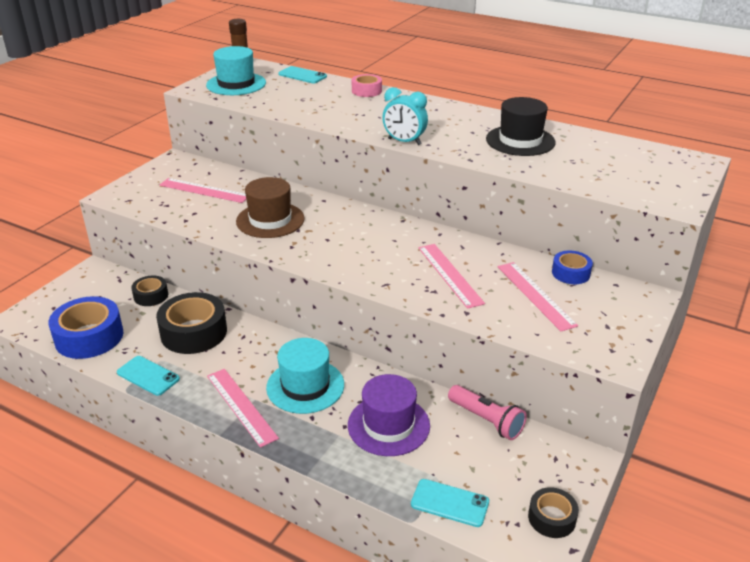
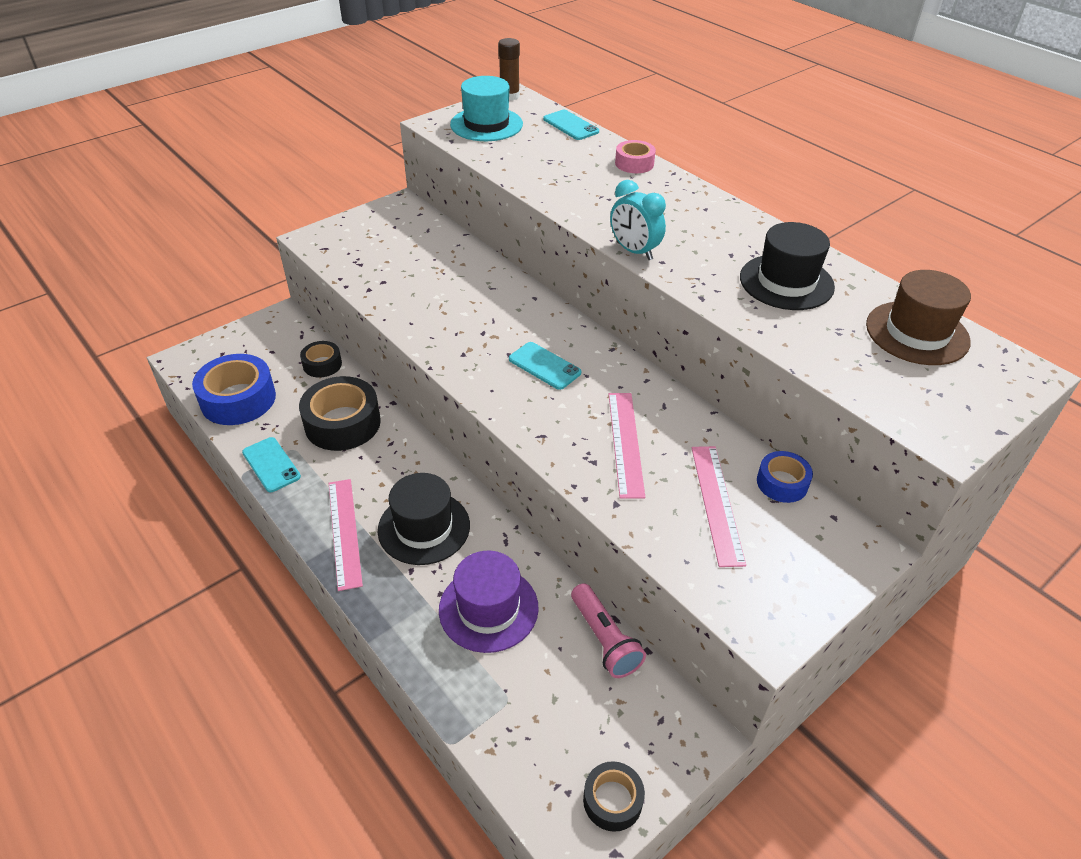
camera: 20 degrees right, 10 degrees up
pink ruler [160,178,246,203] -> none
brown hat [236,177,305,238] -> brown hat moved to [866,270,971,365]
turquoise hat [266,338,344,414] -> black hat [378,473,470,565]
turquoise phone [411,479,489,527] -> turquoise phone moved to [509,342,581,390]

